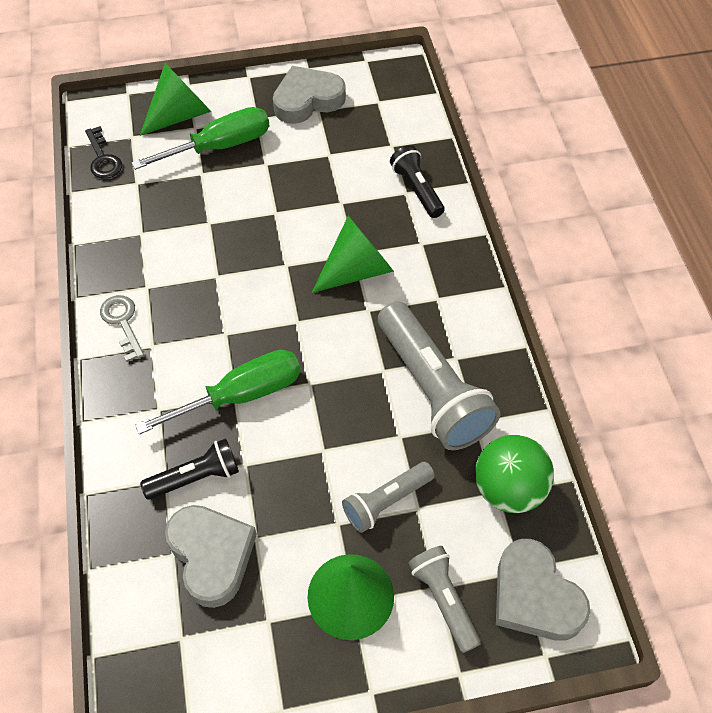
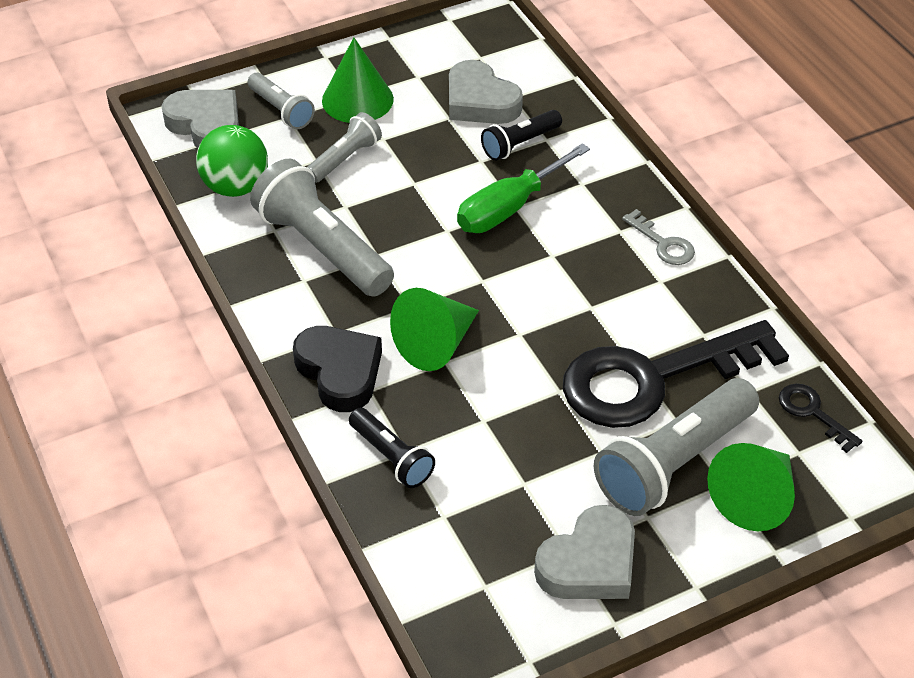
camera: 165 degrees right, 10 degrees down
green screwdriver [131,107,269,170] -> grey flashlight [594,378,759,516]
none -> black heart [293,326,382,412]
none -> black key [563,320,789,428]

